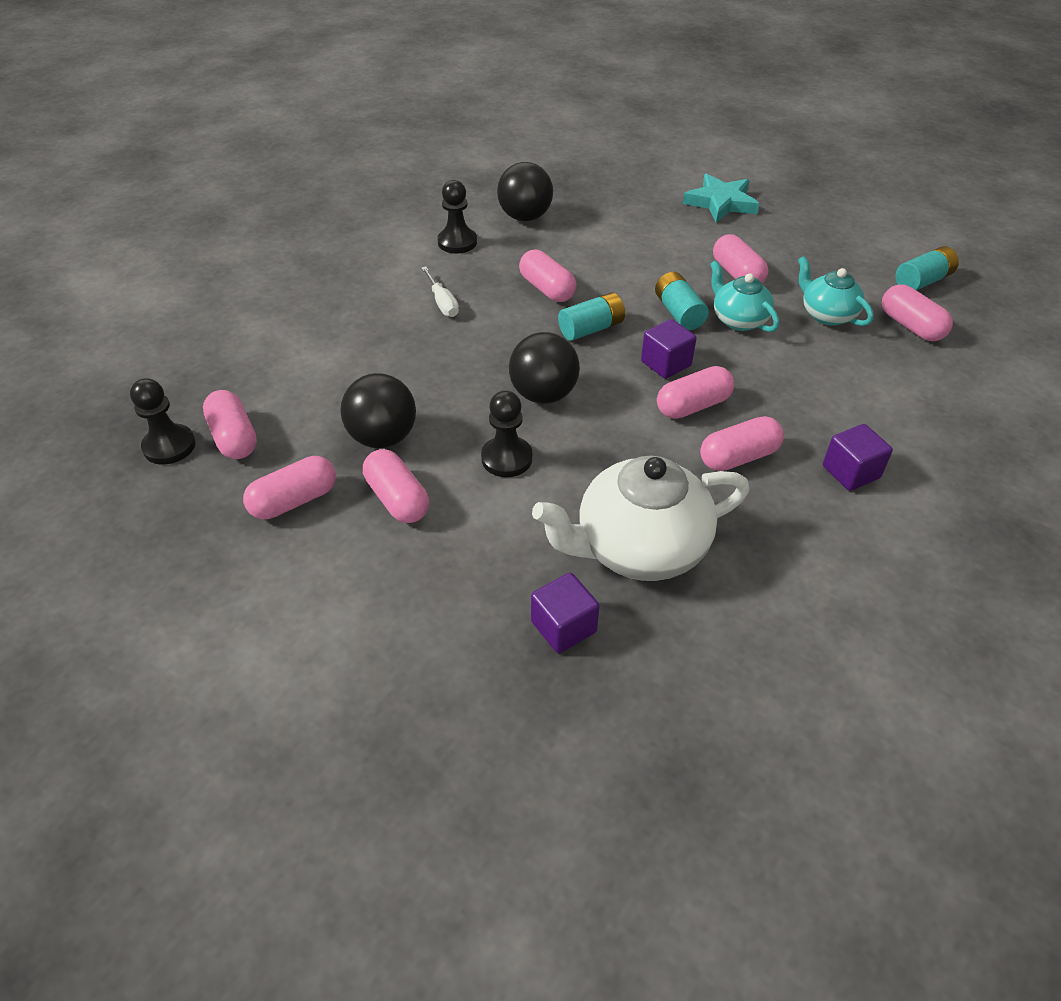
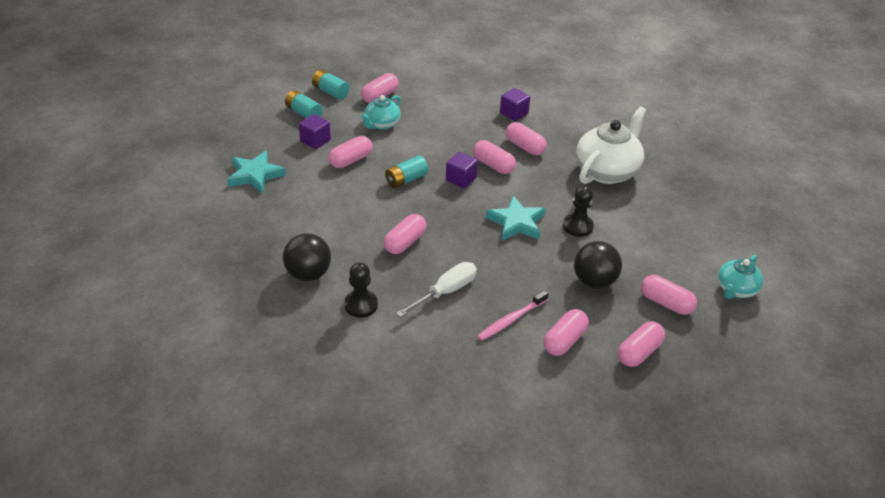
camera: 110 degrees left, 5 degrees down
black pawn [130,378,196,464] -> none
pink capsule [363,449,429,523] -> pink capsule moved to [544,309,589,356]
white screwdriver [421,266,459,317] -> white screwdriver [396,262,477,317], size x1.52
black ball [509,332,580,404] -> turquoise star [486,196,546,241]
purple cube [531,573,600,653] -> purple cube moved to [299,114,331,149]
white teapot [532,456,749,581] -> white teapot turned 105 degrees counterclockwise [576,107,647,184]
turquoise battery [558,292,625,341] -> turquoise battery moved to [285,90,323,118]
turquoise teapot [710,260,779,332] -> turquoise teapot moved to [718,255,763,299]
none -> pink toothbrush [477,290,549,341]

